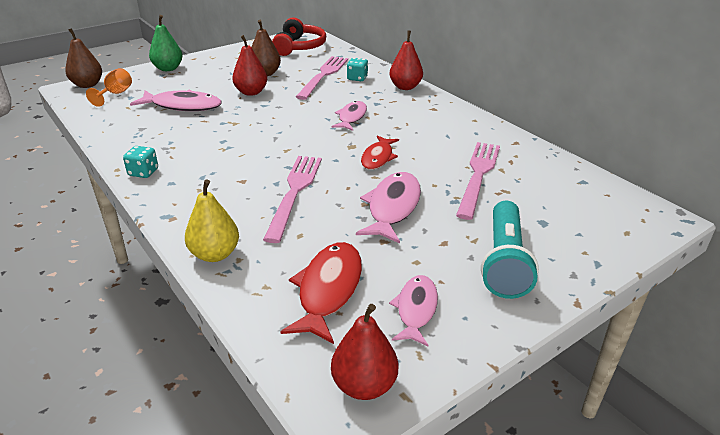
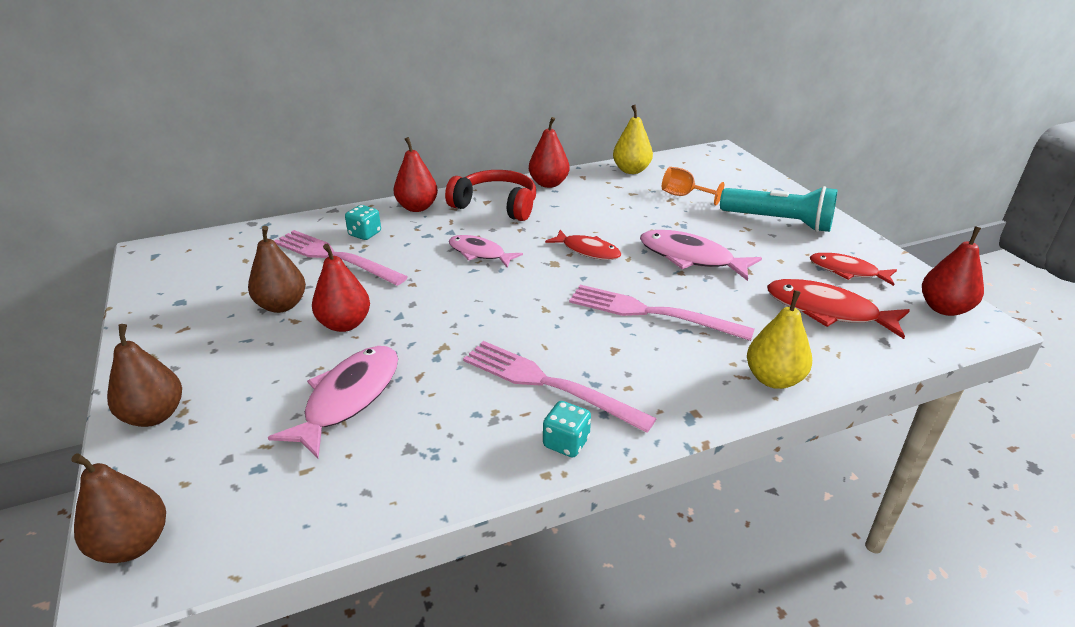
camera: 75 degrees left, 0 degrees up
orange goblet [86,68,132,107] -> orange goblet moved to [662,167,724,205]
green pear [149,15,182,71] -> brown pear [107,324,182,427]
red headphones [272,17,326,56] -> red headphones moved to [445,170,536,221]
pink fish [389,275,438,346] -> red fish [810,253,897,286]
pink fork [456,142,500,220] -> pink fork moved to [463,341,657,433]
none -> red pear [529,117,569,188]
none -> yellow pear [613,105,653,174]

